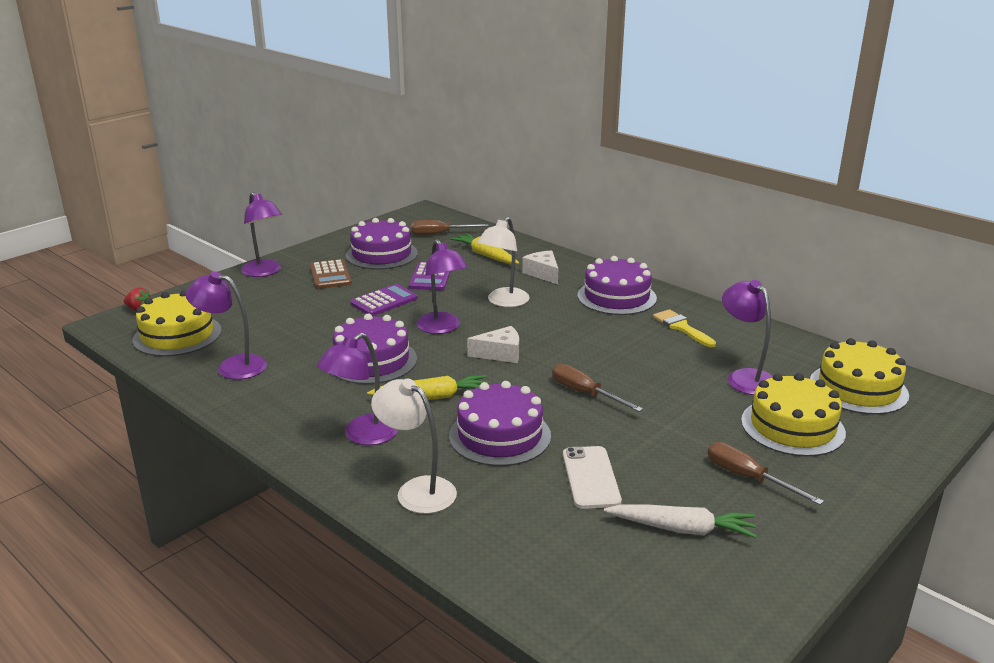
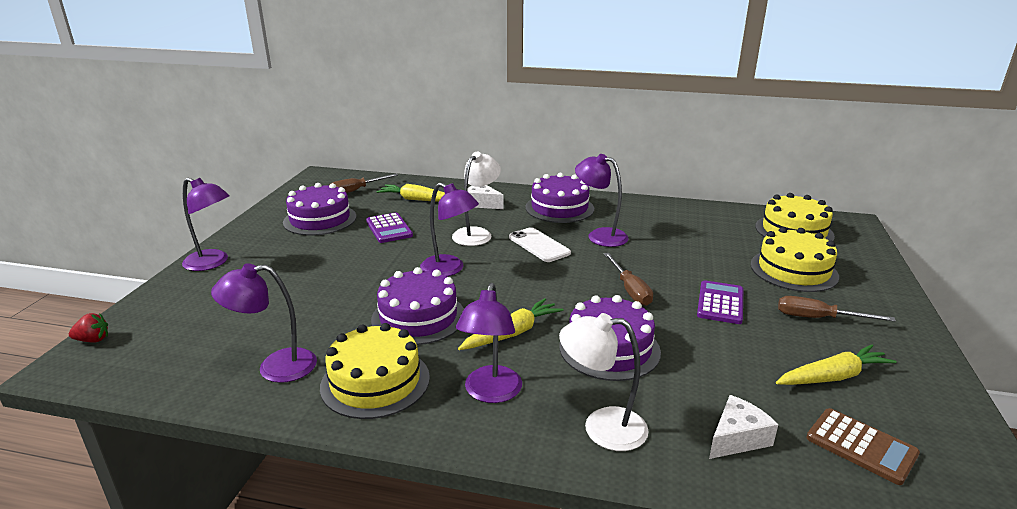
camera: 30 degrees left, 0 degrees up
yellow cake [132,290,222,357] -> yellow cake moved to [320,323,430,419]
brown calculator [310,259,352,289] -> brown calculator moved to [806,408,920,485]
purple calculator [350,284,418,316] -> purple calculator moved to [697,280,743,324]
white cheese [467,326,519,363] -> white cheese moved to [709,395,778,459]
white lamp [477,217,530,307] -> white lamp turned 150 degrees counterclockwise [452,152,501,246]
brown screwdriver [552,364,643,412] -> brown screwdriver turned 120 degrees counterclockwise [604,253,653,306]
white phone [563,446,622,509] -> white phone moved to [509,227,571,262]
white carrot [604,504,757,538] -> yellow carrot [776,344,897,385]
yellow brush [653,309,716,348] -> none
purple lamp [722,280,773,395] -> purple lamp moved to [575,154,628,247]

